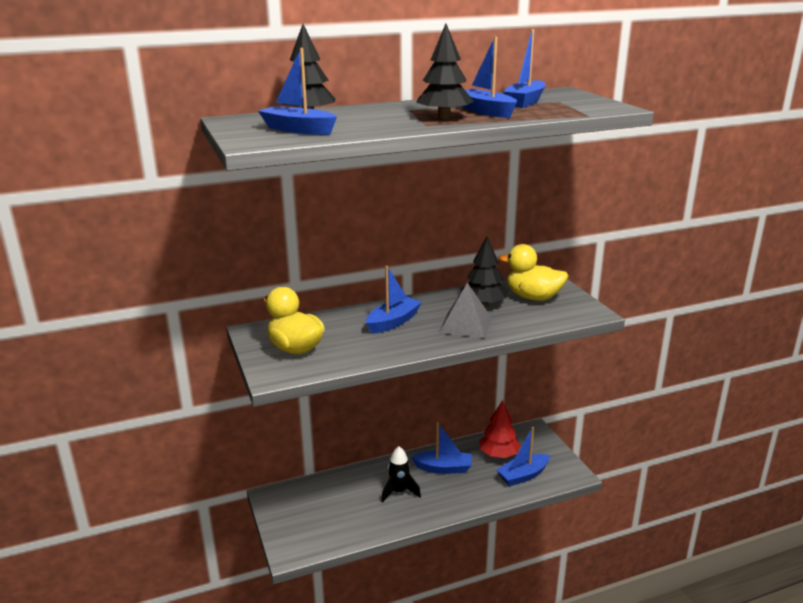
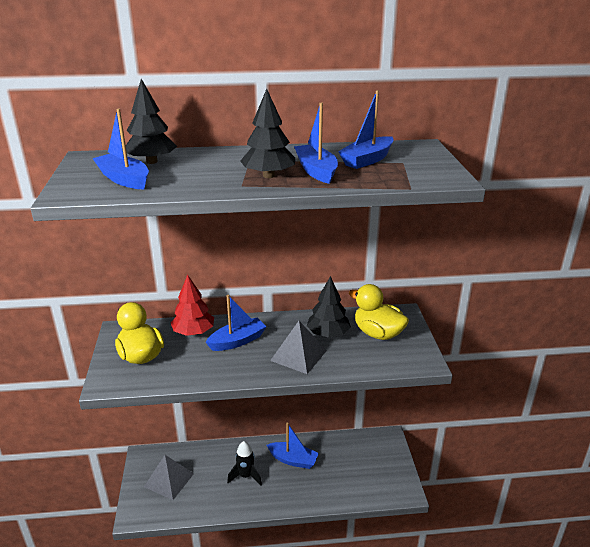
camera: 15 degrees right, 5 degrees up
red tree [479,400,521,458] -> red tree moved to [171,275,214,336]
blue boat [497,427,550,486] -> none
none -> grey pyramid [144,455,194,500]

